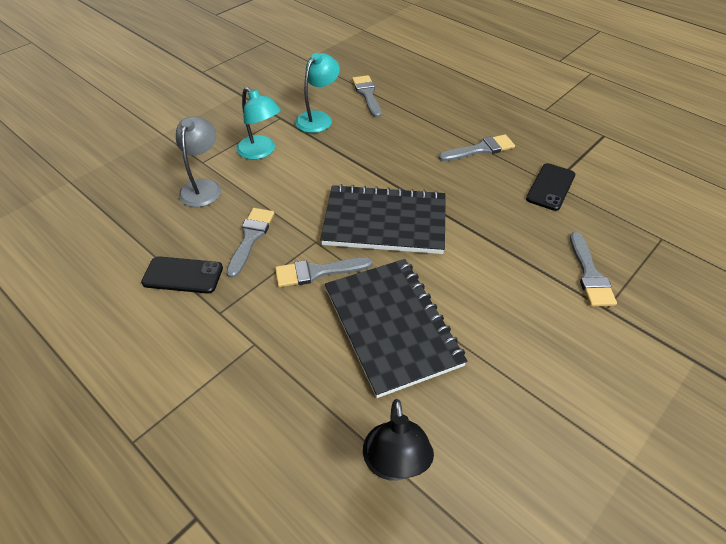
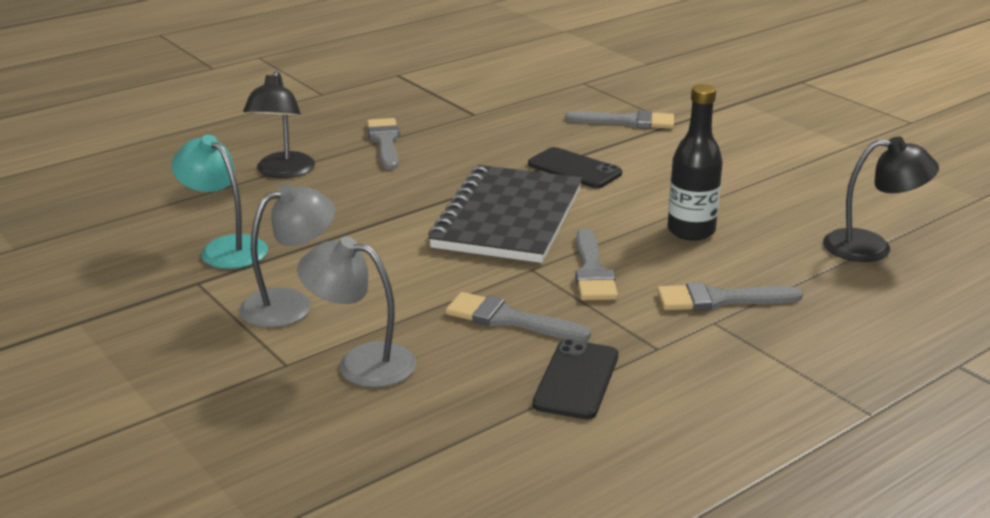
camera: 80 degrees left, 20 degrees down
turquoise lamp [236,87,281,160] -> grey lamp [239,184,336,328]
black notebook [325,259,467,398] -> black bottle [668,84,723,241]
grey brush [352,75,381,118] -> grey brush moved to [657,282,803,311]
black phone [526,163,575,211] -> black phone moved to [528,147,622,188]
none -> black lamp [243,71,315,178]

